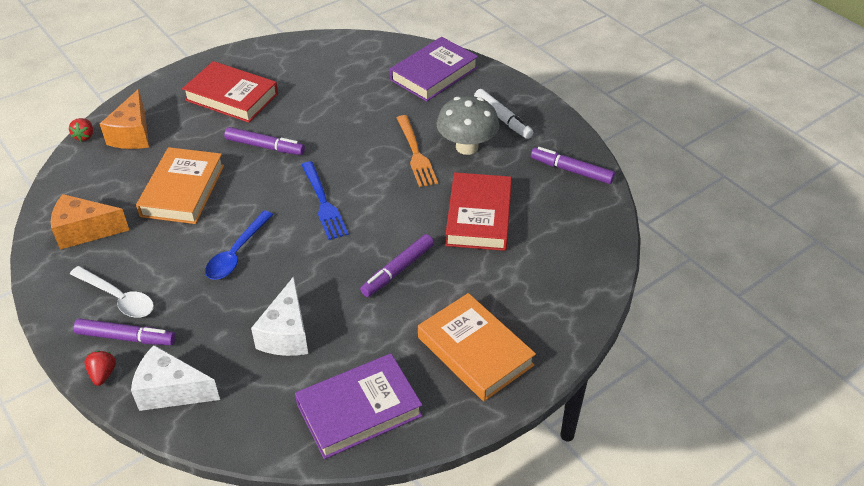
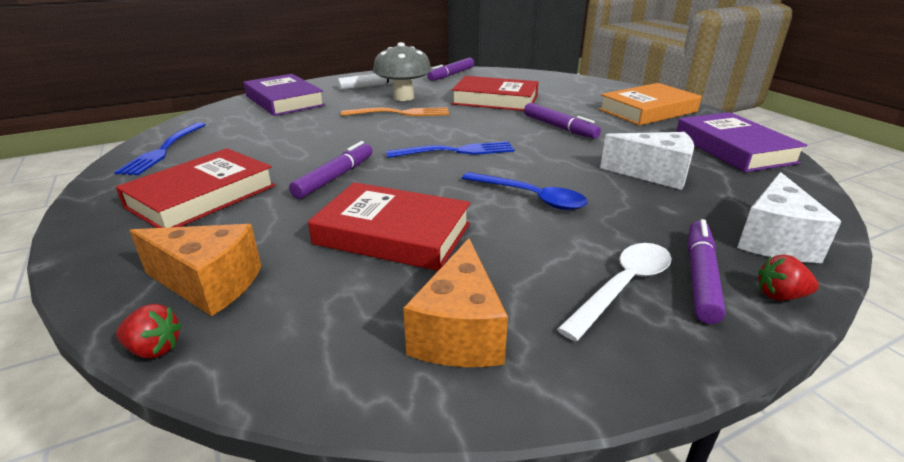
camera: 80 degrees left, 15 degrees down
orange book [136,147,224,224] -> red book [308,182,470,271]
none -> blue fork [114,122,206,175]

